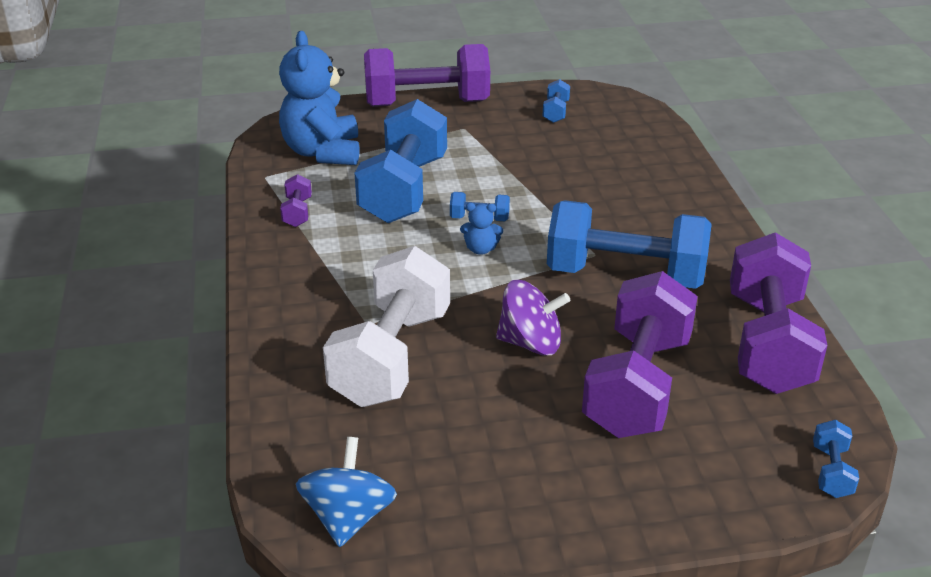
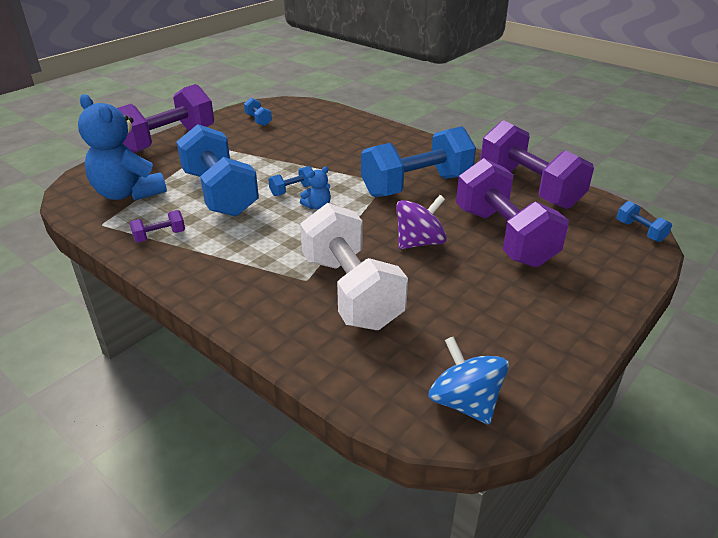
camera: 40 degrees left, 0 degrees up
purple dumbbell [280,174,312,227] -> purple dumbbell turned 75 degrees counterclockwise [130,210,185,242]

